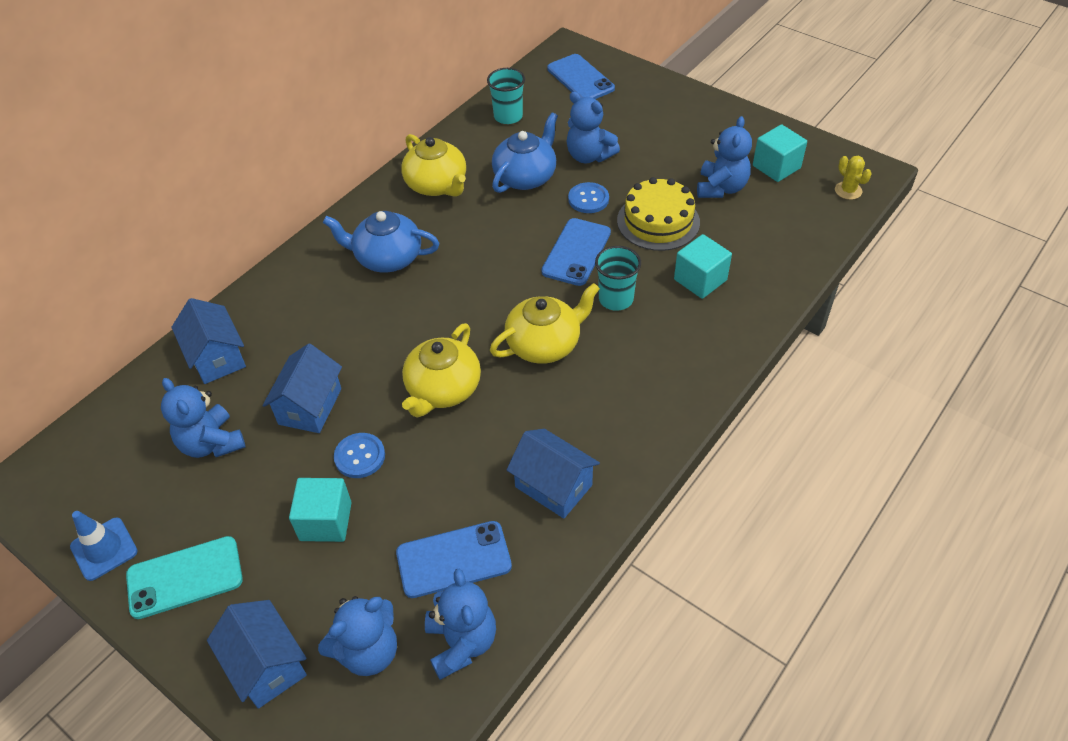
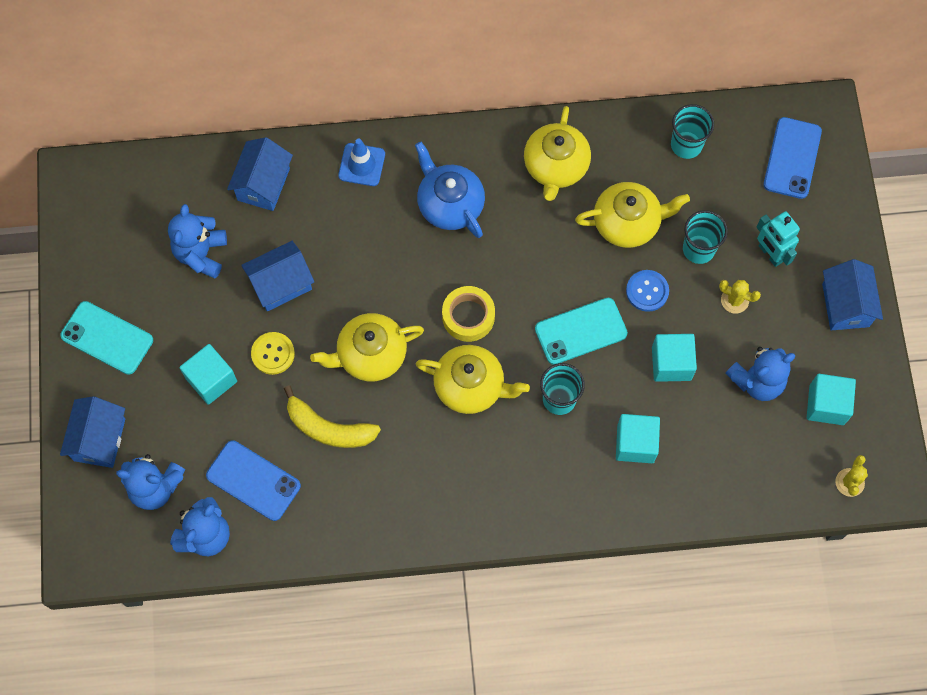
camera: 45 degrees right, 20 degrees up
blue traffic cone [70,511,138,581] -> blue traffic cone moved to [338,138,385,186]
blue button [334,433,385,478] -> yellow button [251,332,295,375]
blue teapot [492,112,558,193] -> yellow teapot [575,182,690,248]
blue house [506,429,600,519] -> blue house moved to [822,259,883,330]
blue phone [541,218,611,286] -> turquoise phone [535,298,628,365]
blue teddy bear [566,92,620,164] -> turquoise cup [683,210,728,264]
yellow cake [617,177,700,251] -> turquoise cube [652,334,697,382]
none -> yellow banana [284,385,381,448]
none -> yellow tape [442,286,495,342]
none -> yellow cactus [719,280,761,314]
none -> turquoise robot [756,211,800,267]

